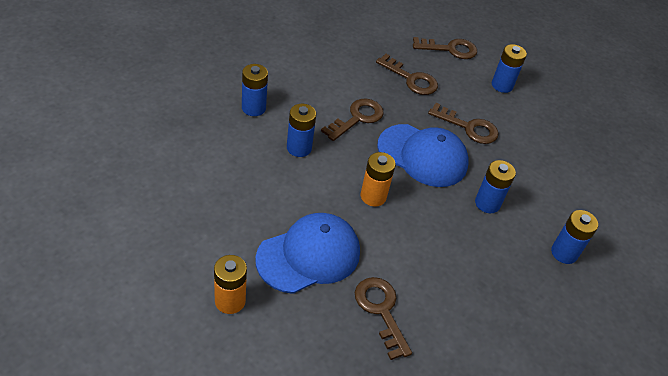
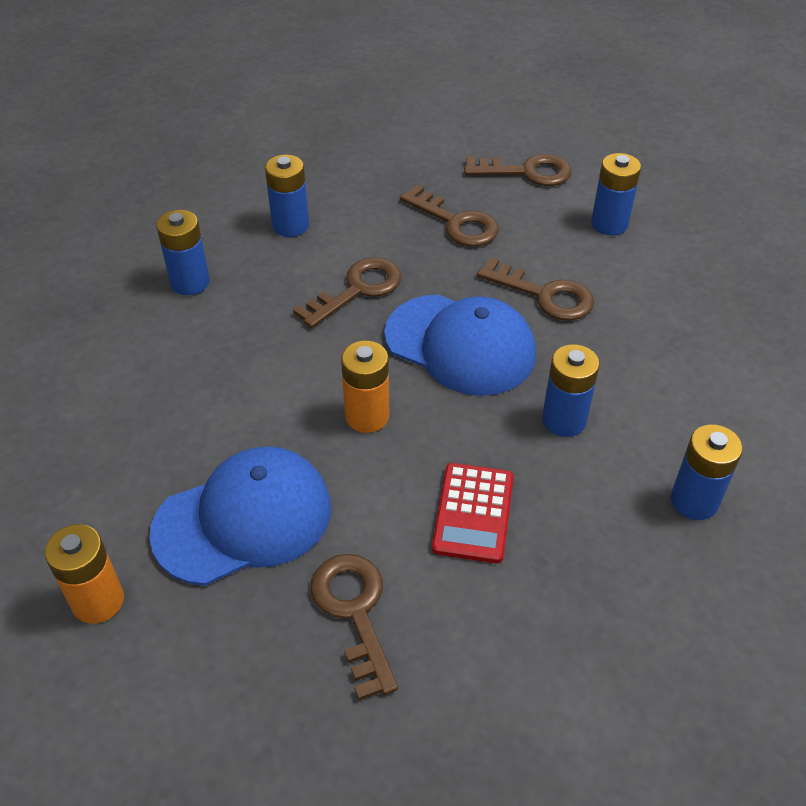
camera: 10 degrees right, 0 degrees up
blue battery [287,104,316,157] -> blue battery moved to [265,154,309,237]
none -> red calculator [432,463,514,564]

